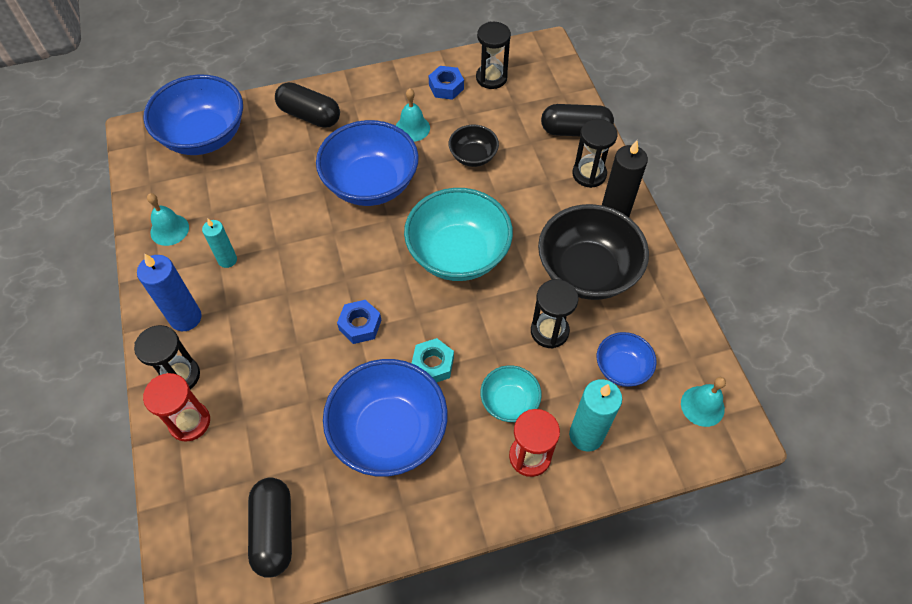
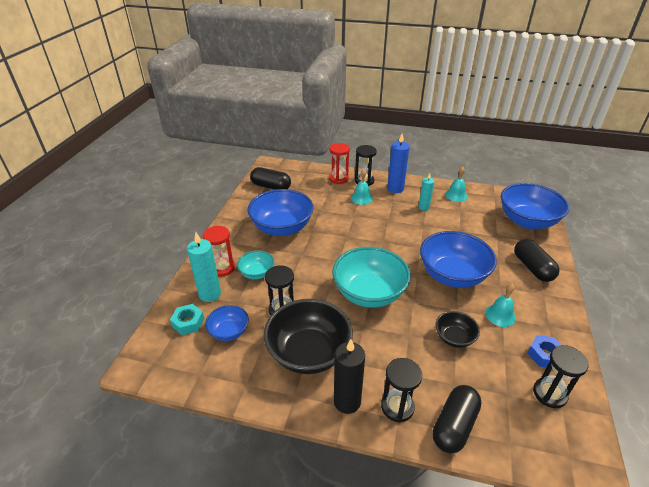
camera: 120 degrees right, 20 degrees down
black capsule [275,82,340,128] -> black capsule turned 75 degrees counterclockwise [514,239,560,282]
blue nut [337,300,381,344] -> none
turquoise nut [412,338,454,382] -> turquoise nut moved to [170,304,204,335]
turquoise bell [681,377,726,427] -> turquoise bell moved to [351,169,373,205]

